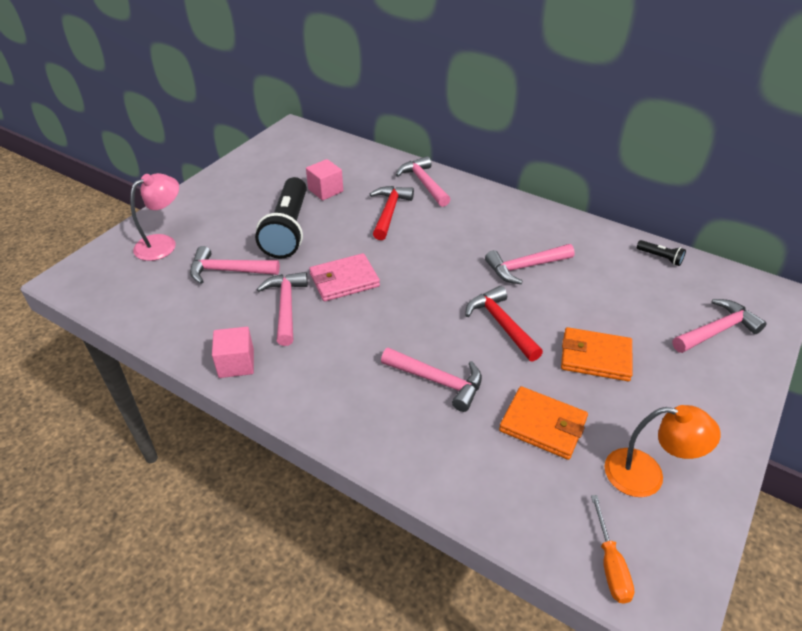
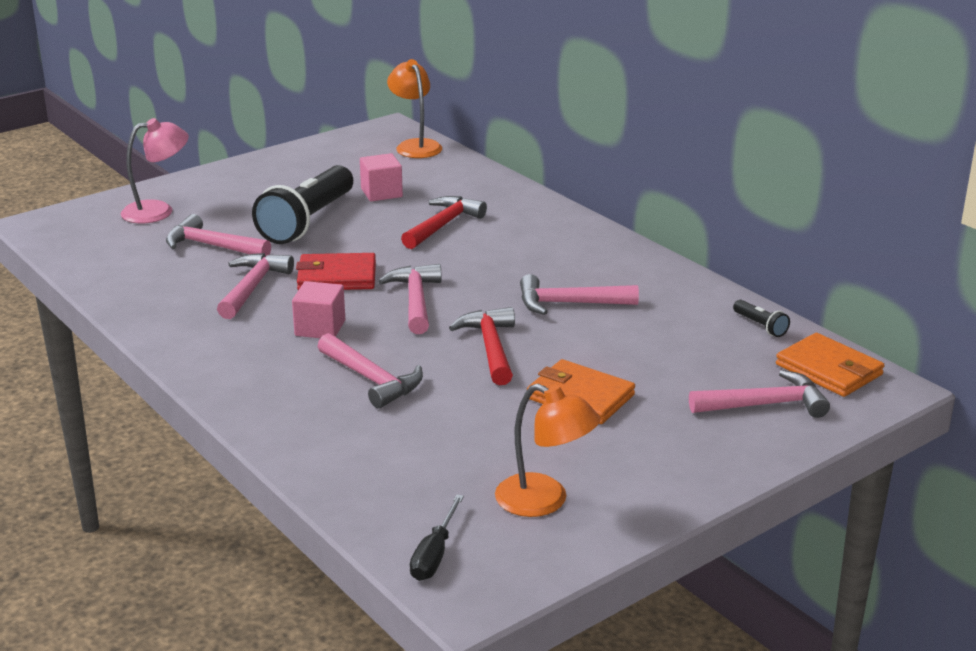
camera: 20 degrees right, 15 degrees down
pink cube [212,327,254,378] -> pink cube moved to [292,281,345,338]
pink wallet [309,253,380,302] -> red wallet [296,253,376,290]
pink hammer [396,156,451,207] -> pink hammer moved to [378,264,442,334]
orange wallet [499,386,588,460] -> orange wallet moved to [776,333,885,397]
orange screwdriver [591,495,634,604] -> black screwdriver [410,494,464,581]
none -> orange lamp [387,59,442,158]

